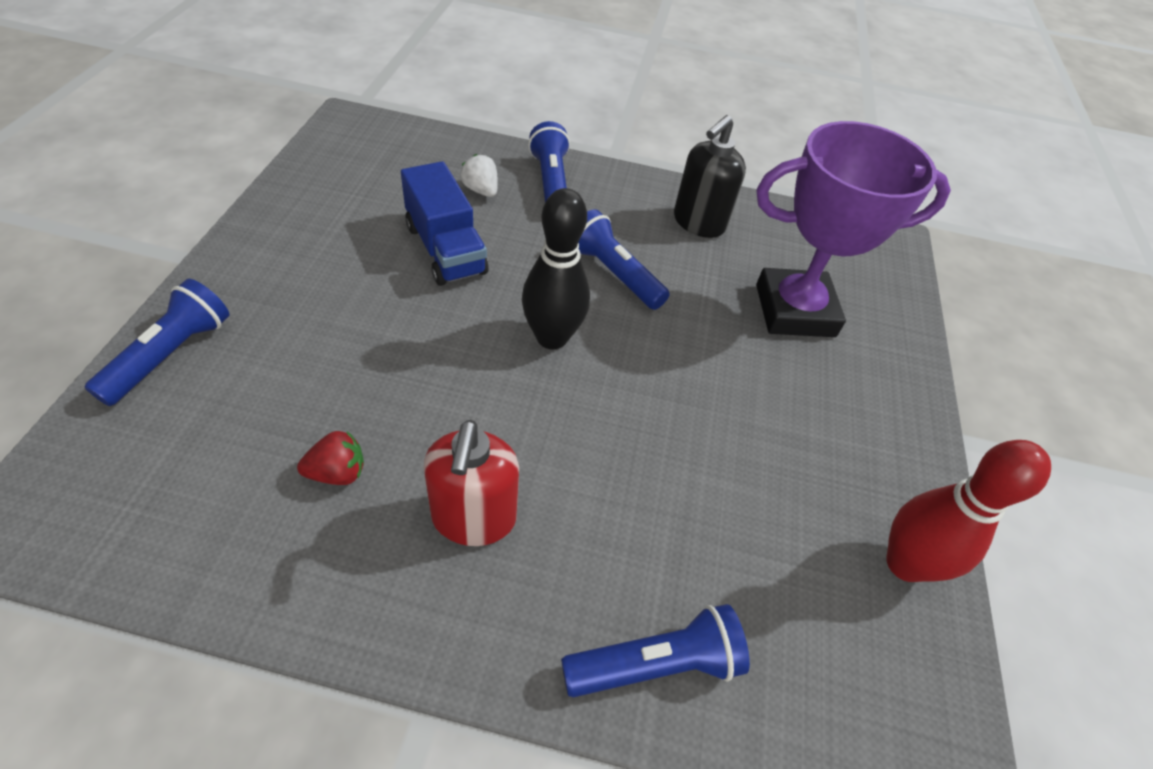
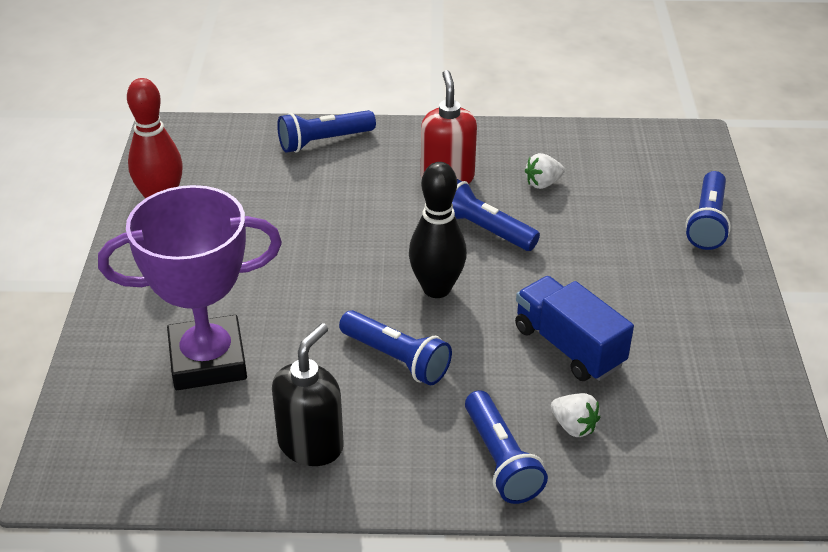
camera: 175 degrees right, 10 degrees down
red strawberry [297,431,364,485] -> white strawberry [525,153,565,189]
none -> blue flashlight [452,179,540,251]

